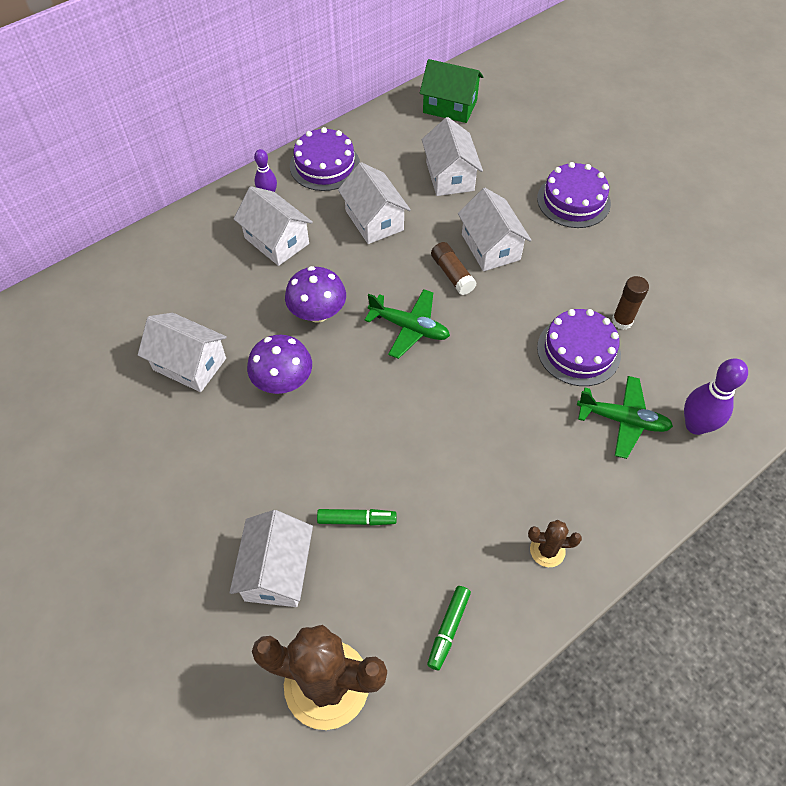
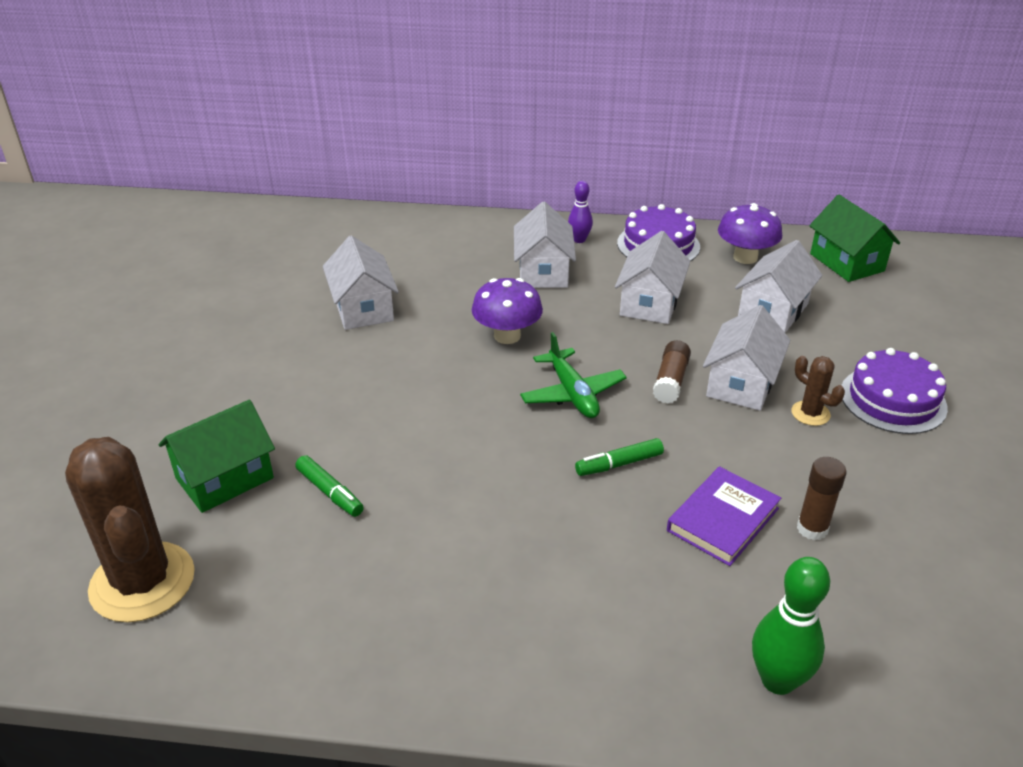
camera: 45 degrees right, 20 degrees down
white house [230,510,313,607] -> green house [158,400,275,513]
purple mushroom [247,335,312,394] -> purple mushroom moved to [718,203,782,264]
green marker [427,586,471,670] -> green marker moved to [575,438,664,476]
brown cactus [528,520,582,567] -> brown cactus moved to [791,356,845,426]
purple cake [537,309,621,386] -> purple book [667,466,781,566]
green plane [577,376,673,459] -> none
purple bowling pin [684,358,748,435] -> green bowling pin [752,557,830,695]

